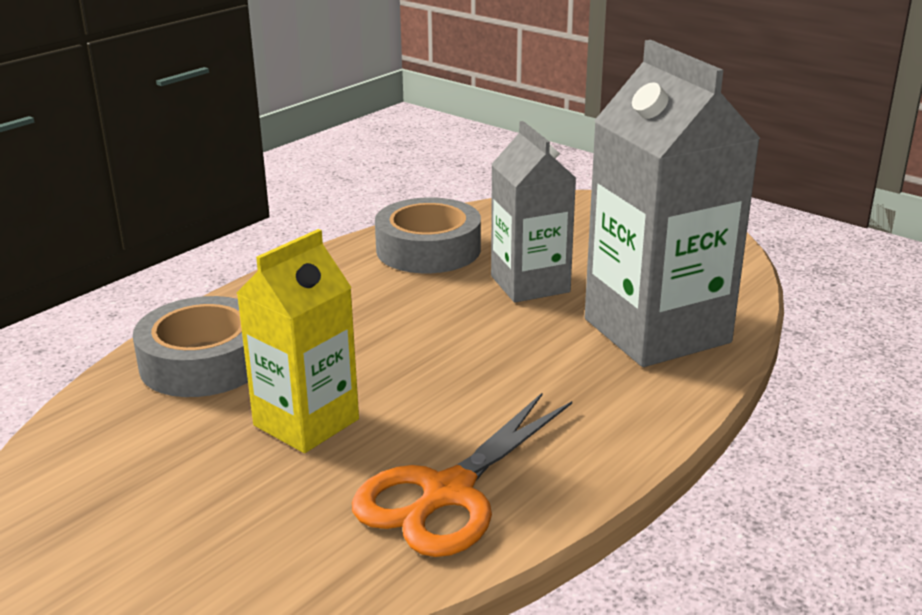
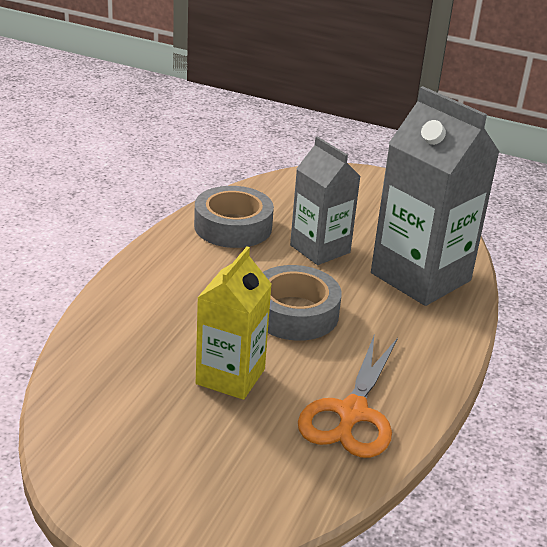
camera: 20 degrees left, 5 degrees up
grey tape [133,296,248,397] -> grey tape moved to [263,265,342,341]

